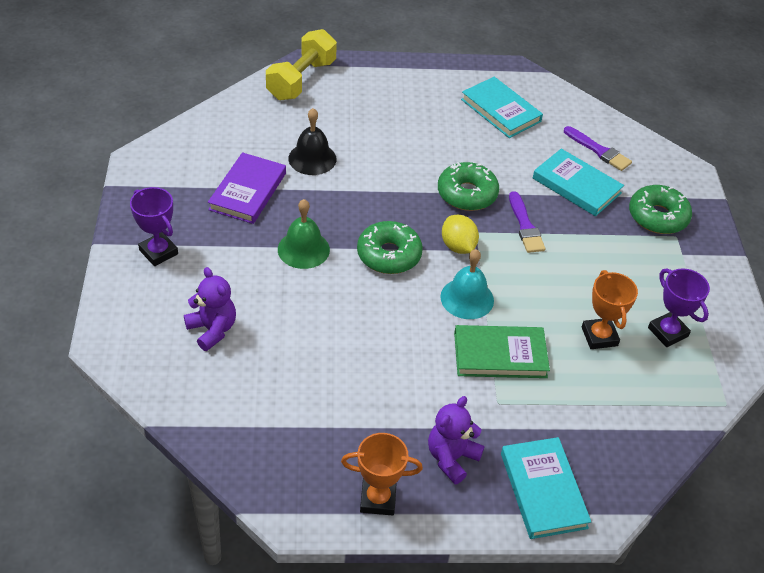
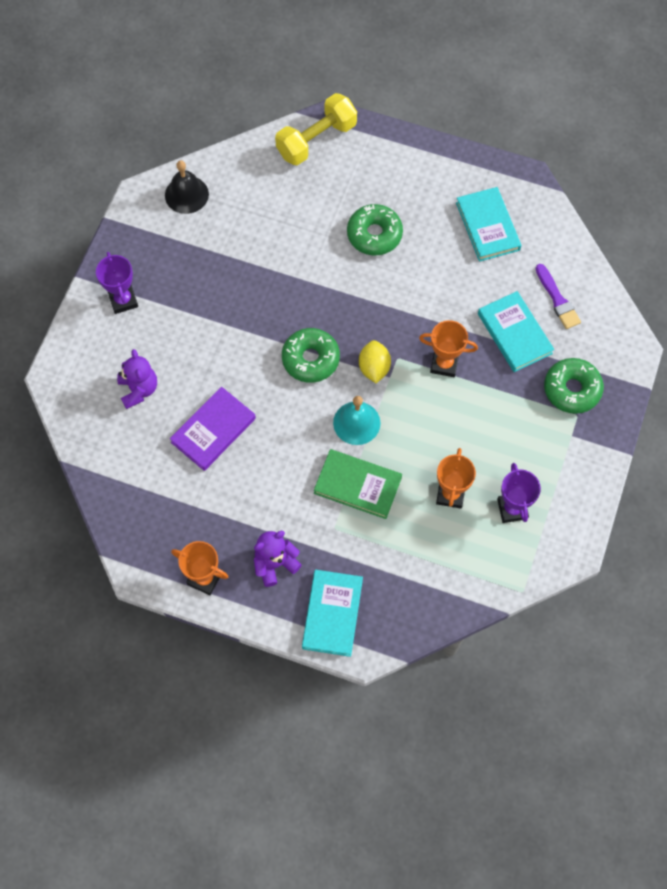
camera: 25 degrees right, 20 degrees up
purple book [208,152,286,224] -> purple book moved to [170,387,256,471]
green bell [278,199,330,269] -> none
black bell [288,108,336,175] -> black bell moved to [165,160,209,214]
green donut [438,162,499,211] -> green donut moved to [347,204,403,255]
purple brush [509,191,545,253] -> orange trophy [419,320,478,377]

